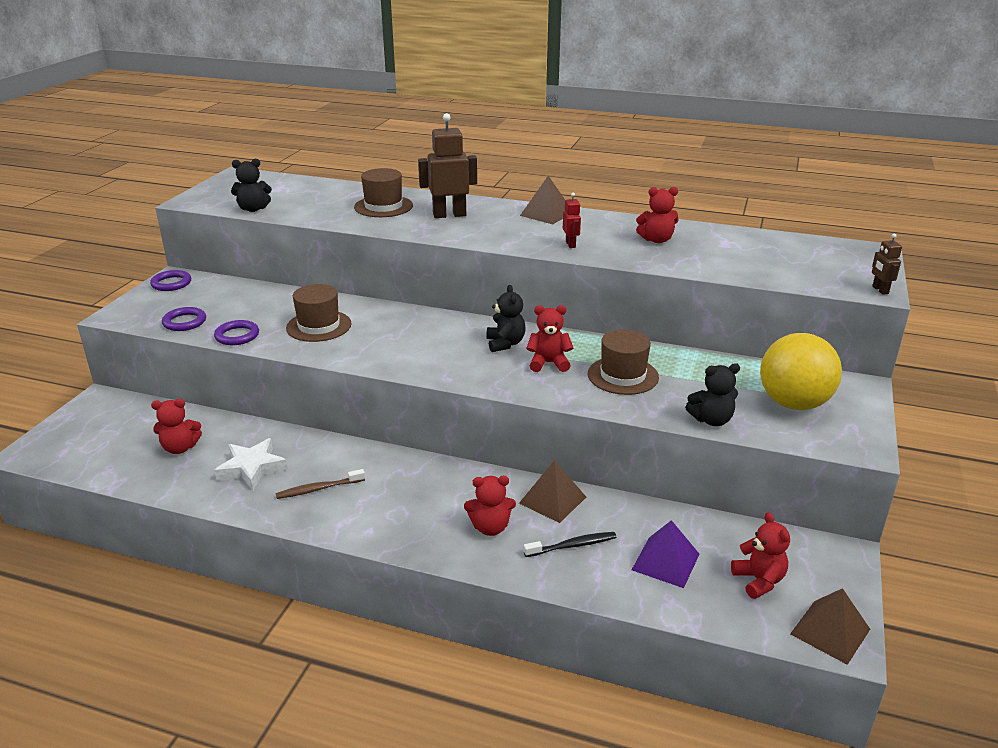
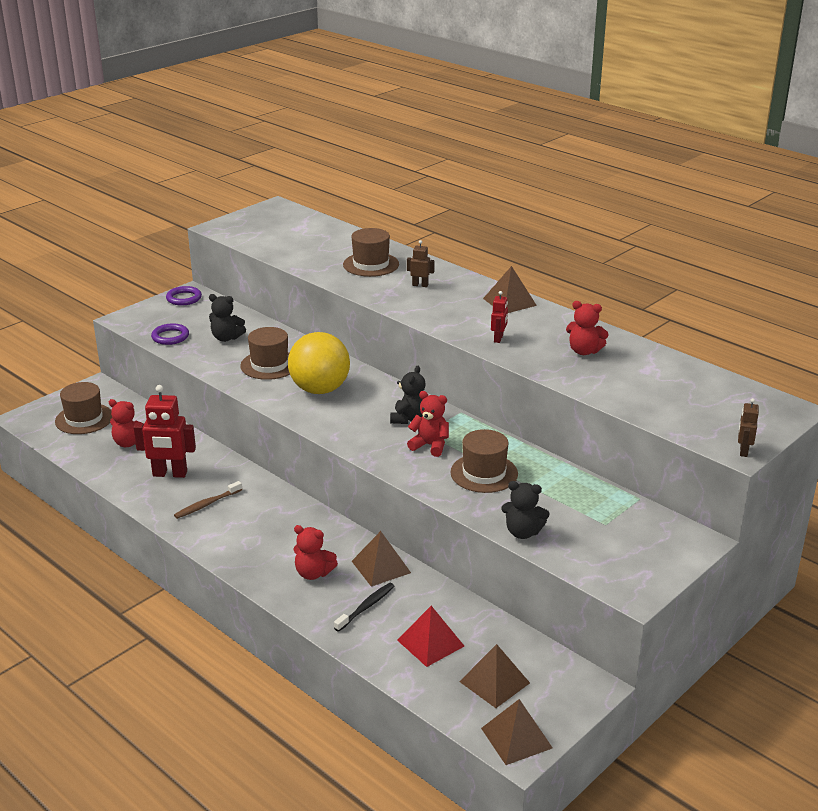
camera: 25 degrees right, 0 degrees up
purple ring [214,320,259,345] -> none
white star [214,438,288,490] -> red robot [133,385,196,478]
black teddy bear [231,159,272,212] -> black teddy bear moved to [209,294,246,342]
brown toothbrush [276,469,365,499] -> brown toothbrush turned 45 degrees counterclockwise [174,481,242,519]
brown robot [418,113,477,218] -> brown robot [407,240,435,287], size x0.50
black toothbrush [523,532,617,557] -> black toothbrush turned 60 degrees counterclockwise [334,583,394,632]
purple pyramid [632,520,700,588] -> red pyramid [397,606,464,667]
red teddy bear [731,512,790,599] -> brown pyramid [459,644,530,708]
yellow ball [760,333,842,410] -> yellow ball moved to [288,332,350,394]
none -> brown hat [55,382,112,434]

